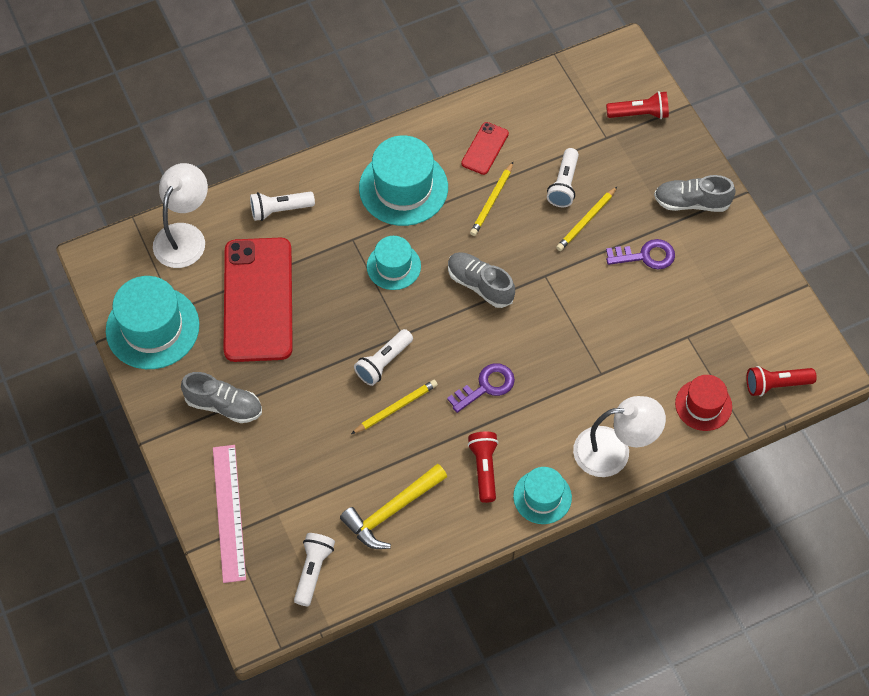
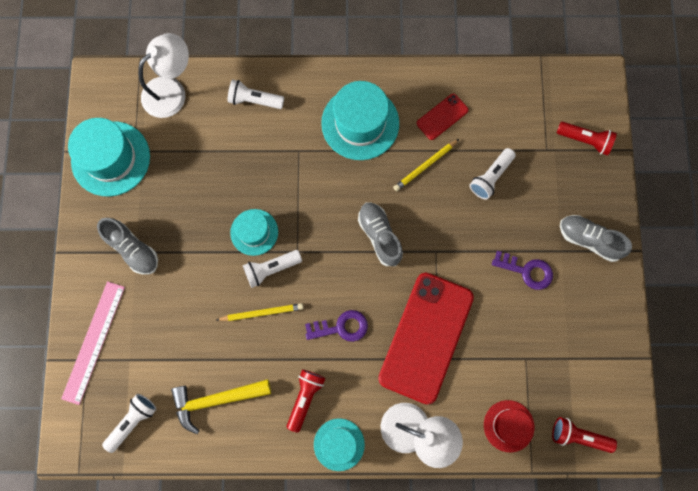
camera: 25 degrees right, 15 degrees up
red phone [224,238,293,362] -> red phone moved to [378,273,474,405]
turquoise hat [367,236,421,290] -> turquoise hat moved to [230,209,278,256]
yellow pencil [556,186,618,251] -> none

